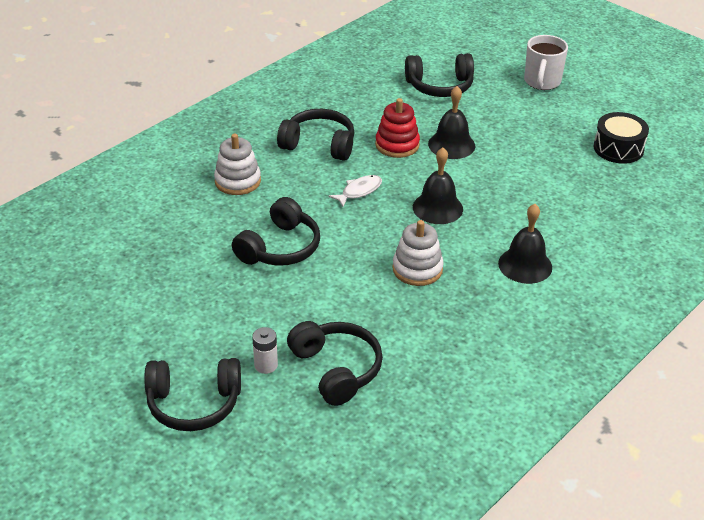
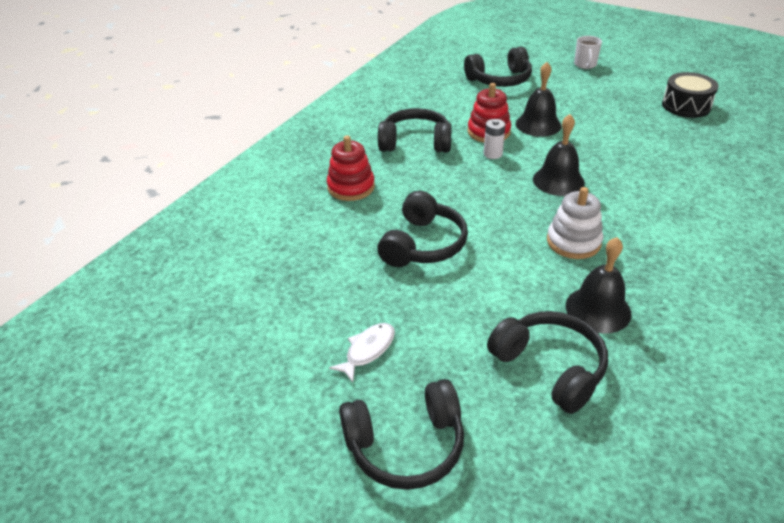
camera: 10 degrees left, 0 degrees up
white stacking toy [214,134,261,195] -> red stacking toy [327,135,375,201]
white battery [252,327,278,374] -> white battery moved to [484,119,505,159]
white fish [328,175,382,207] -> white fish moved to [329,323,395,383]
black bell [498,204,552,284] -> black bell moved to [566,237,632,333]
white mug [524,35,568,90] -> white mug [574,36,602,69], size x0.66

